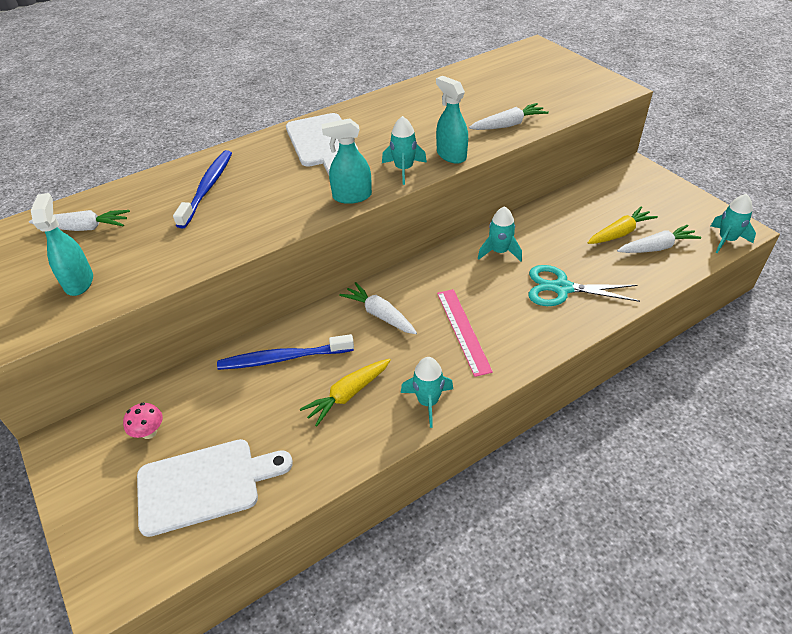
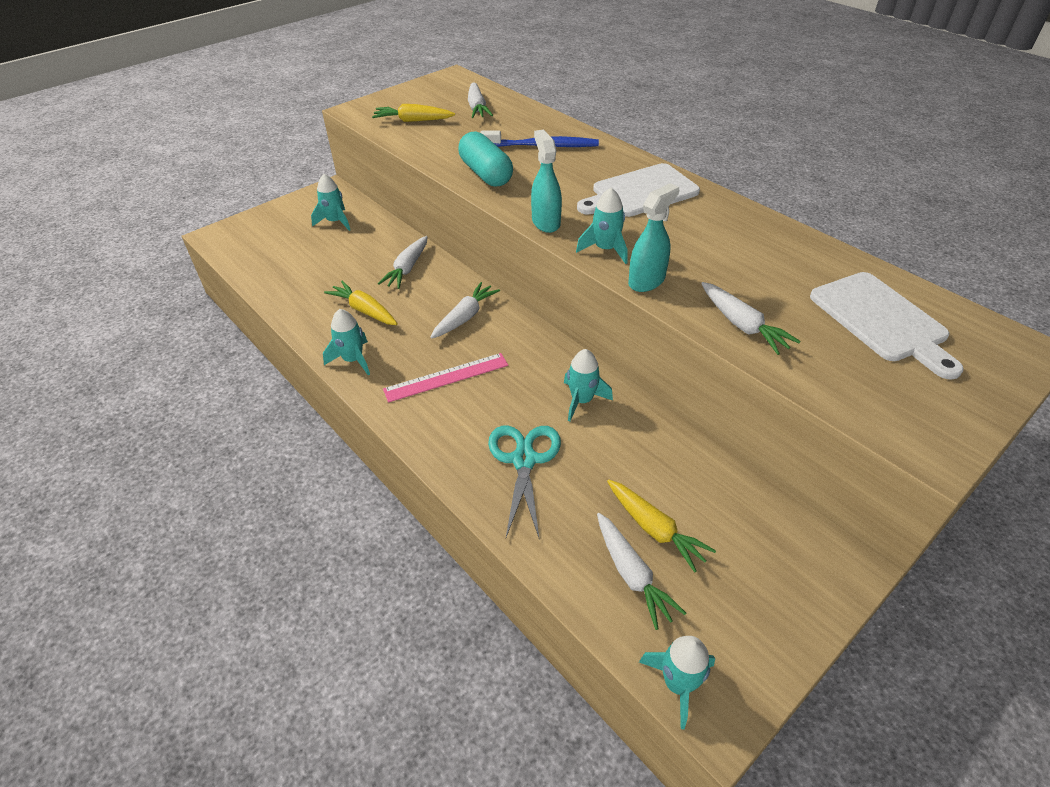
camera: 80 degrees right, 0 degrees up
turquoise spray bottle [31,193,93,296] -> yellow carrot [372,104,455,122]
pink mushroom [123,403,163,439] -> turquoise rocket [311,174,350,231]
white cutting board [137,439,293,537] -> white cutting board moved to [810,272,964,380]
blue toothbrush [217,334,354,370] -> white carrot [378,236,428,289]
none -> turquoise capsule [458,131,513,187]

